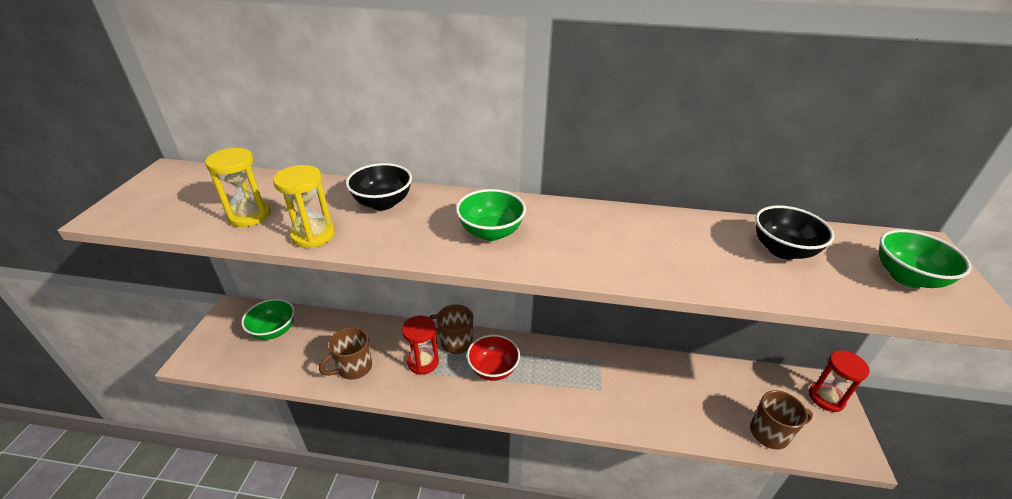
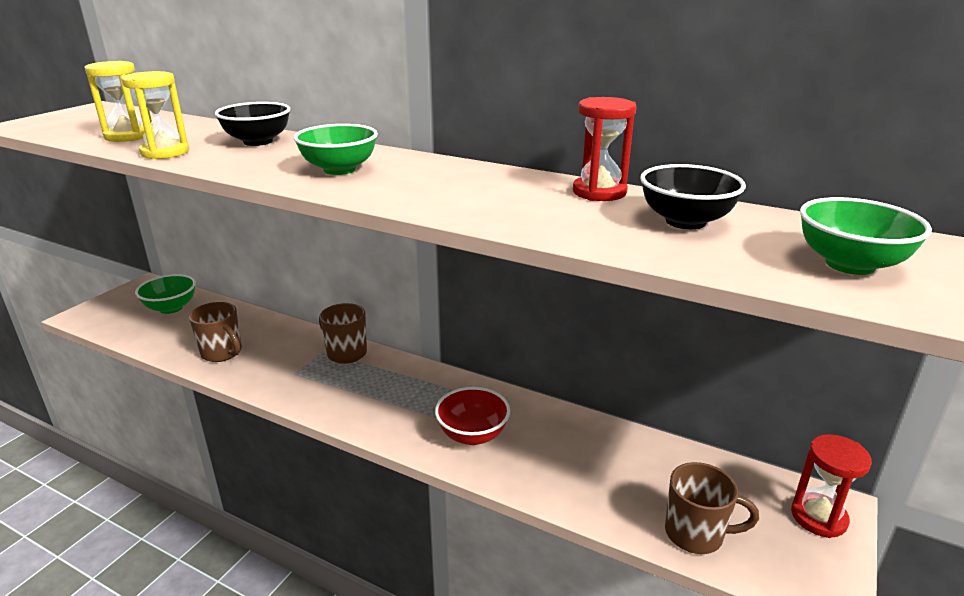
camera: 20 degrees right, 10 degrees down
brown mug [319,327,372,380] -> brown mug turned 120 degrees counterclockwise [189,302,242,362]
red hourglass [402,316,439,375] -> red hourglass moved to [573,97,637,201]
red bowl [467,334,520,381] -> red bowl moved to [435,387,510,445]

